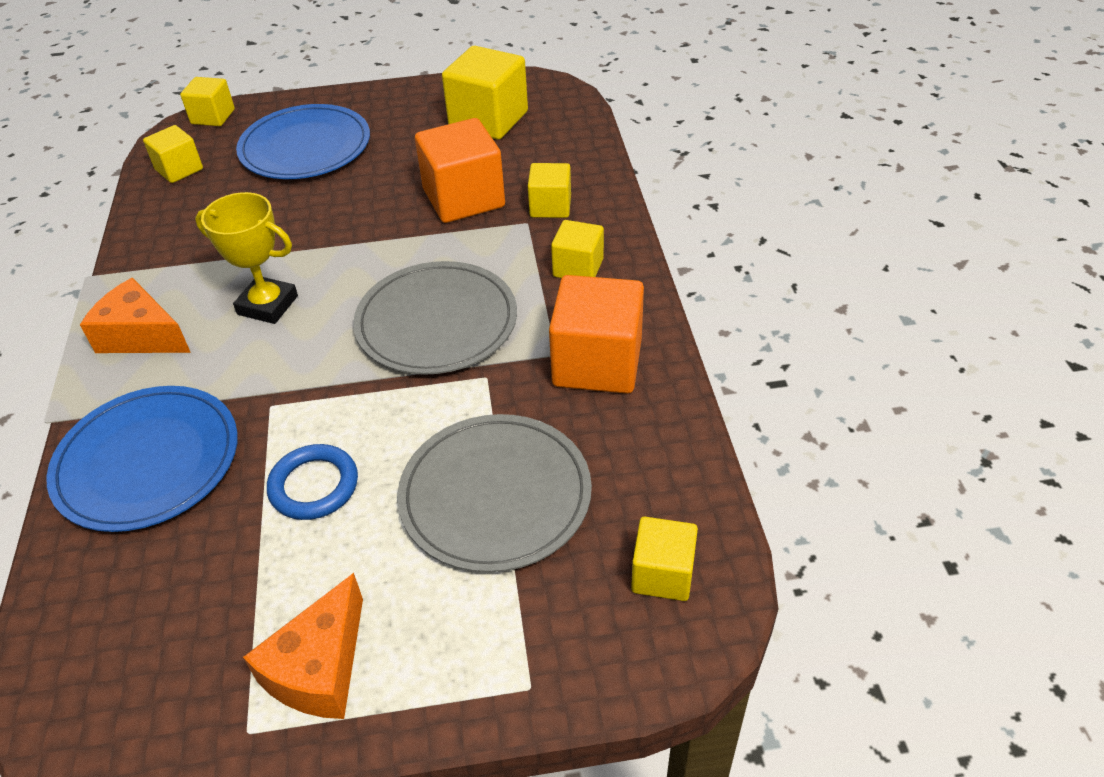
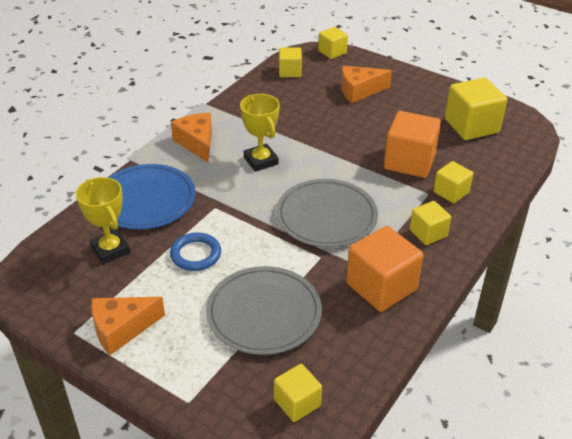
camera: 40 degrees right, 5 degrees down
blue plate [236,104,370,179] -> orange cheese [341,66,392,103]
none -> yellow trophy [76,177,130,264]

